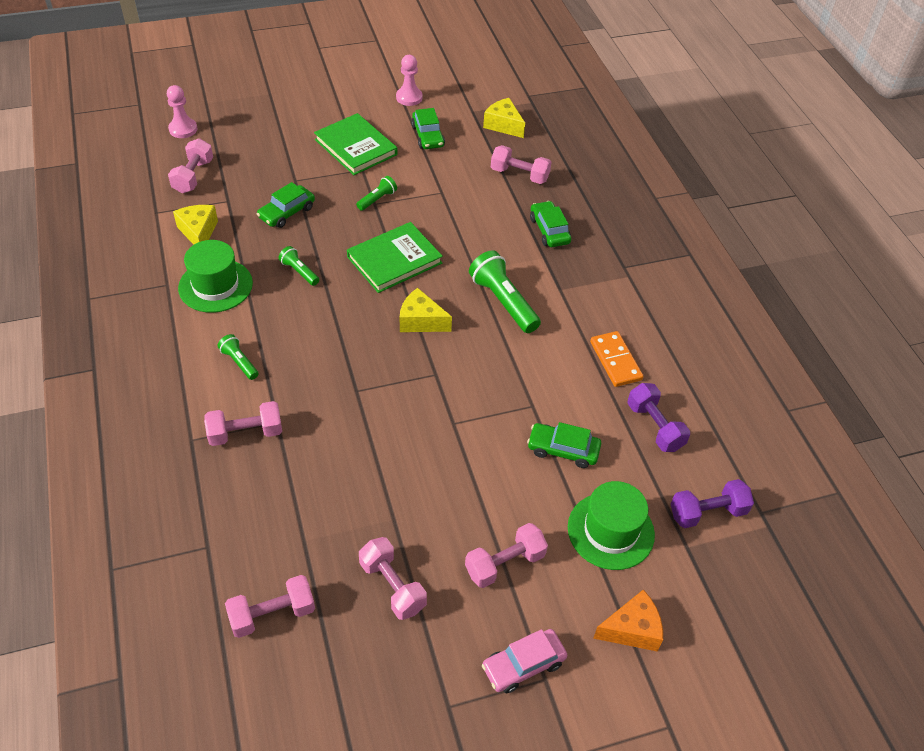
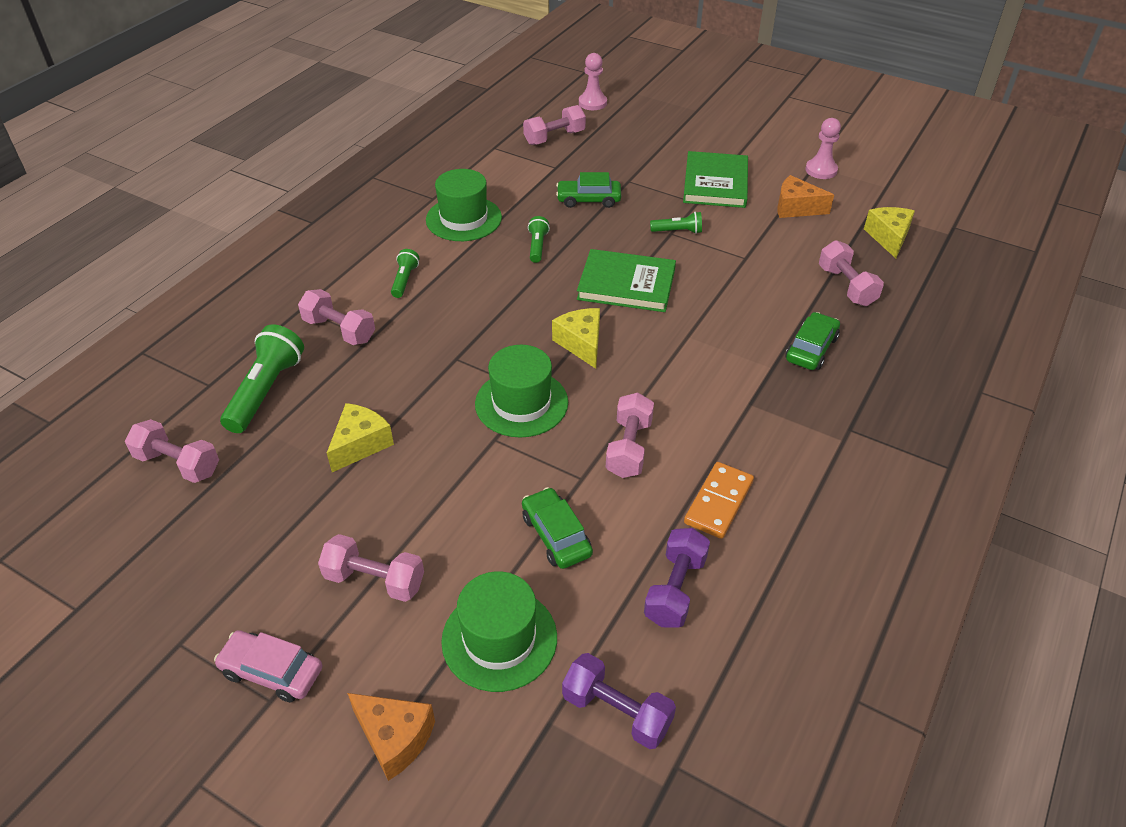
camera: 50 degrees right, 5 degrees down
yellow cheese [173,205,218,245] -> yellow cheese moved to [327,403,394,472]
pink dumbbell [359,537,427,620] -> pink dumbbell moved to [606,393,654,478]
green car [411,108,445,149] -> orange cheese [777,175,834,218]
green flashlight [469,250,541,333] -> green flashlight moved to [220,324,304,433]
none -> green hat [475,345,568,438]

